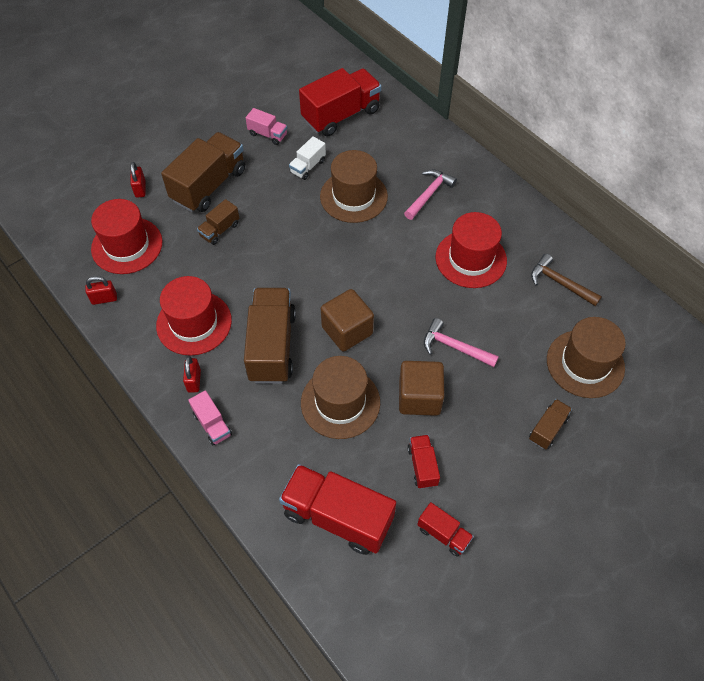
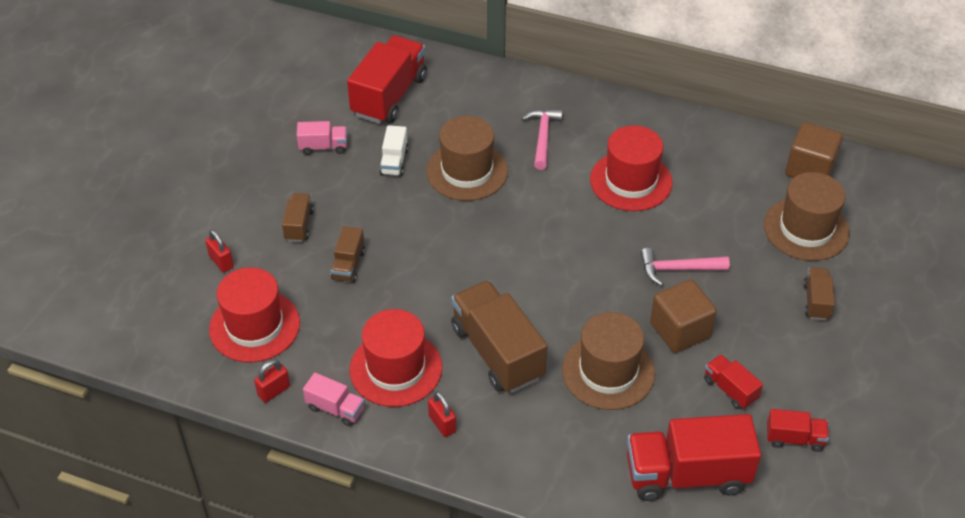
camera: 30 degrees left, 10 degrees down
brown truck [161,132,245,212] -> brown truck [282,193,314,242], size x0.49
pink truck [188,390,232,445] -> pink truck moved to [303,373,365,426]
brown cube [321,289,374,351] -> brown cube moved to [785,122,843,178]
brown hammer [531,254,602,306] -> none

